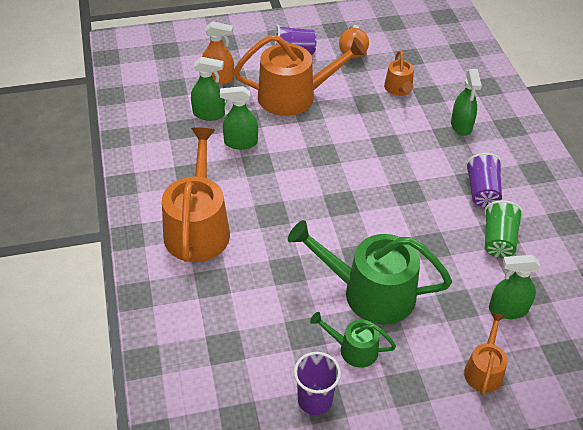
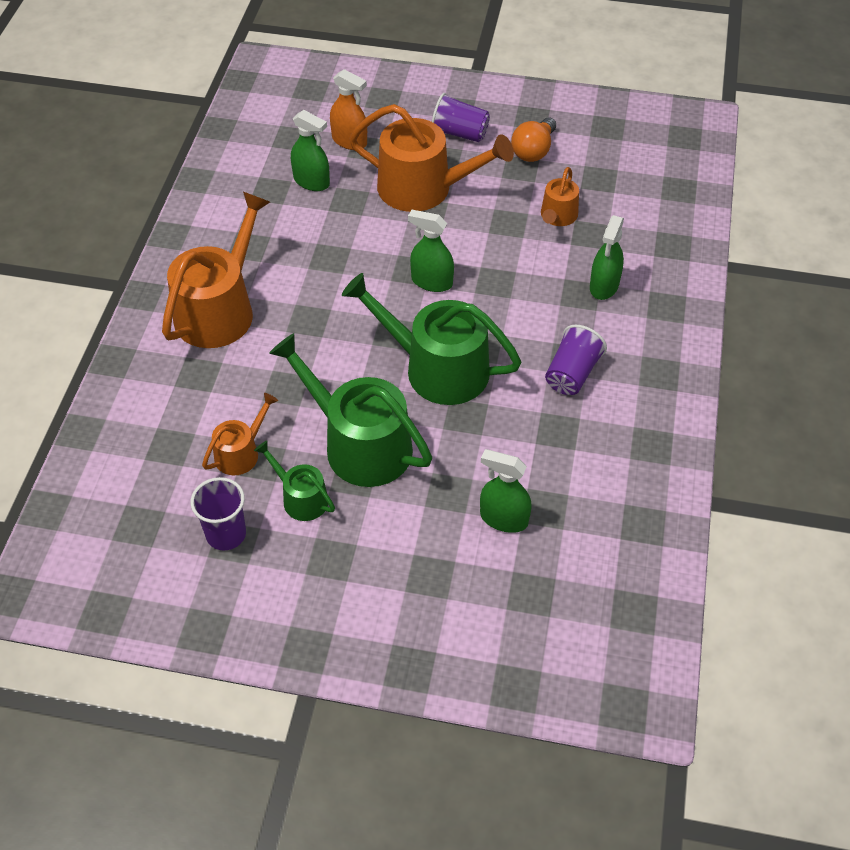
camera: 25 degrees right, 5 degrees up
green spray bottle [220,86,258,150] -> green spray bottle moved to [408,210,454,292]
orange watering can [464,313,508,395] -> orange watering can moved to [202,393,278,475]
green cup [484,200,523,258] -> none
none -> green watering can [342,273,521,405]

